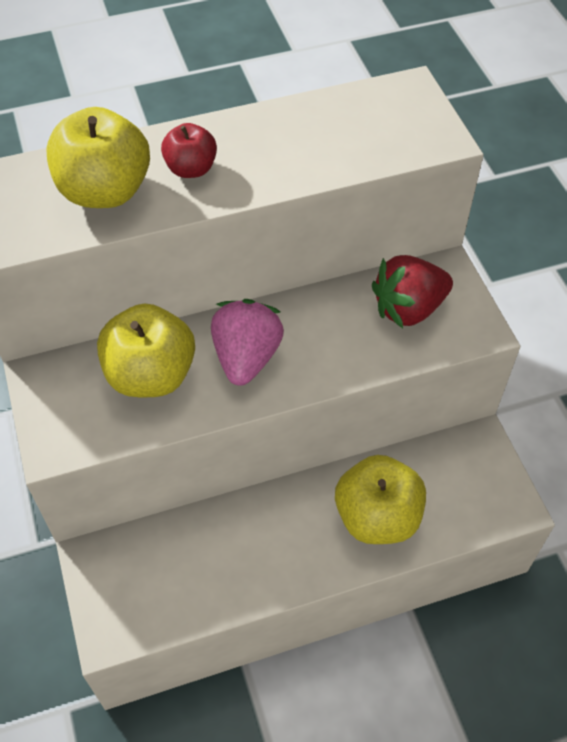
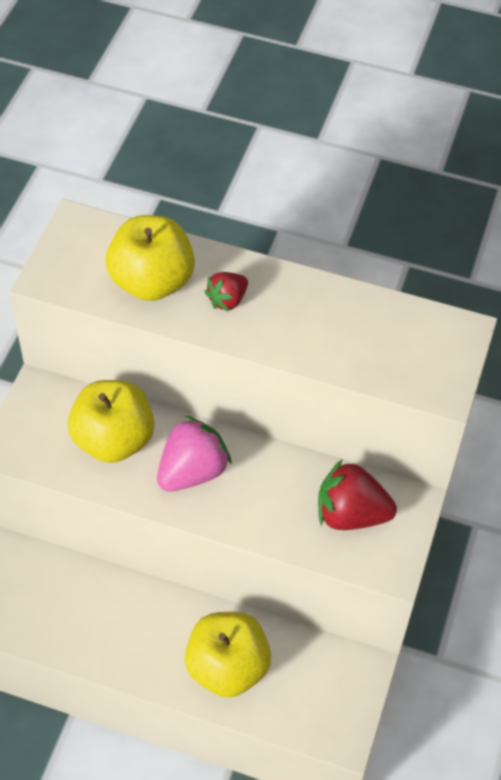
camera: 35 degrees right, 0 degrees up
red apple [161,123,217,178] -> red strawberry [205,272,248,312]

